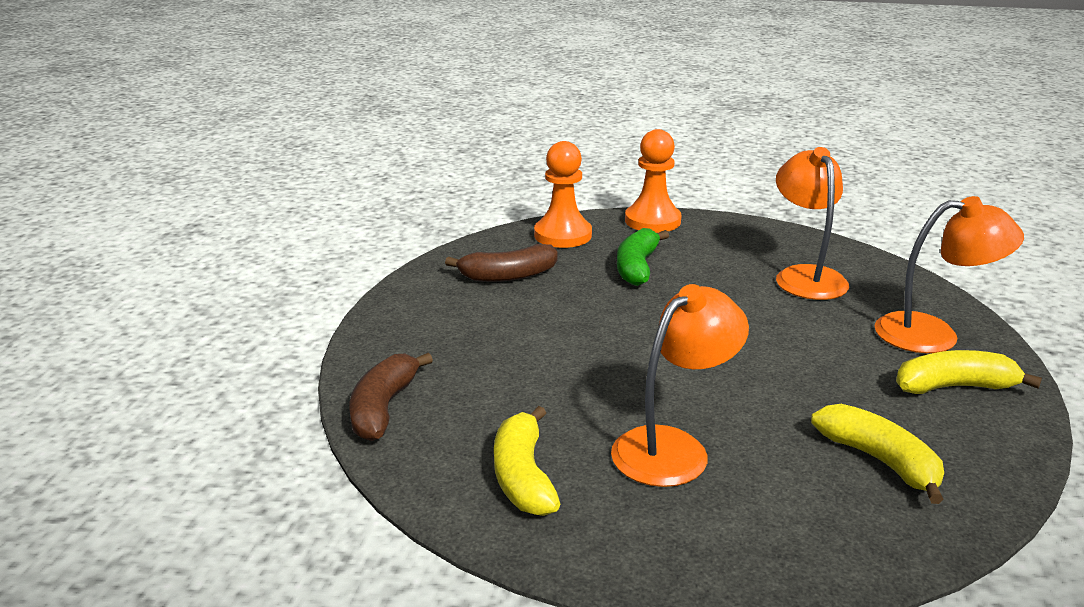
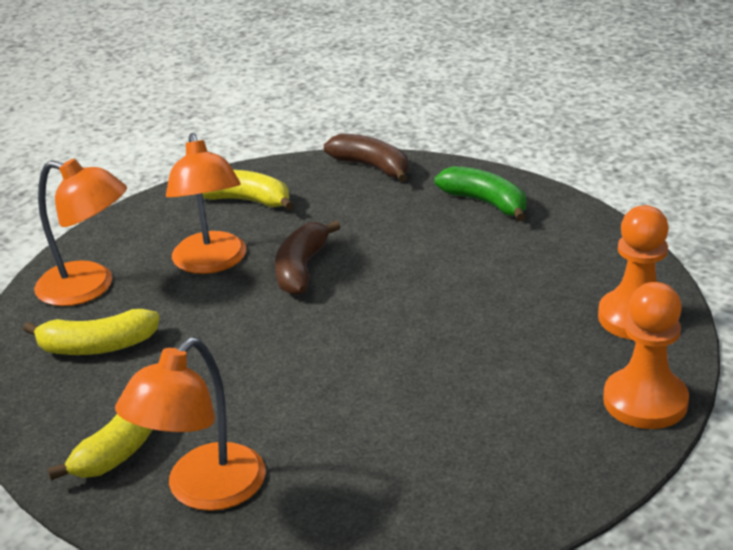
camera: 120 degrees right, 5 degrees up
brown banana [445,244,557,282] -> brown banana moved to [275,221,341,296]
green banana [617,228,669,286] -> green banana moved to [434,166,526,221]
orange lamp [776,147,849,300] -> orange lamp moved to [34,158,127,306]

